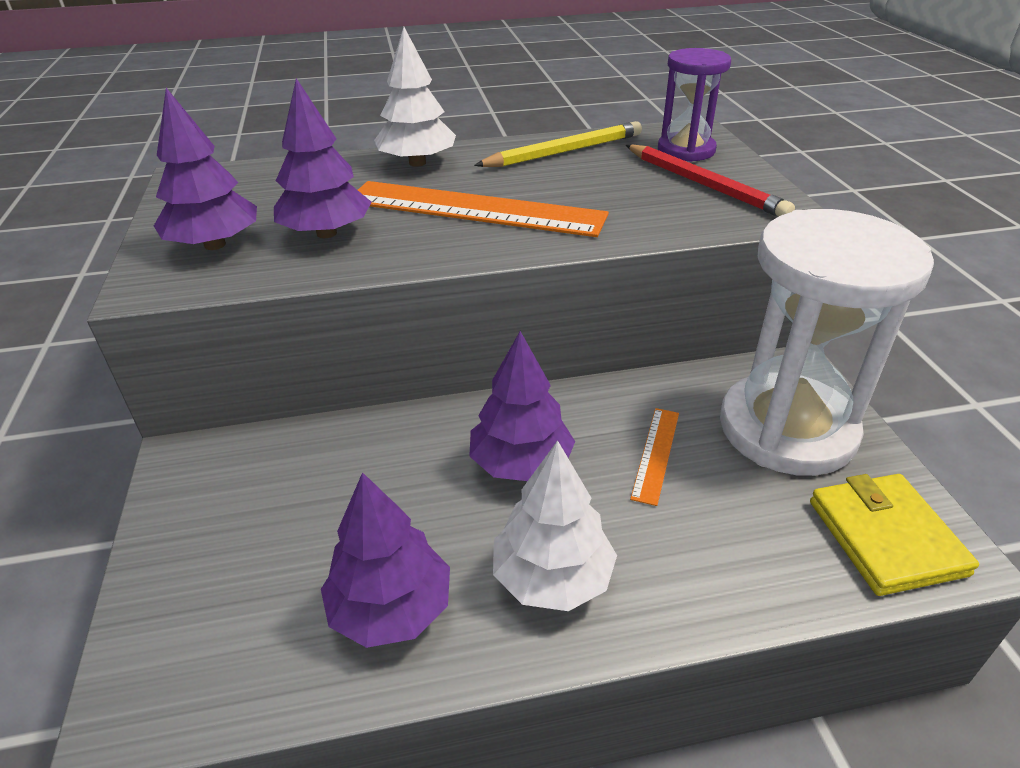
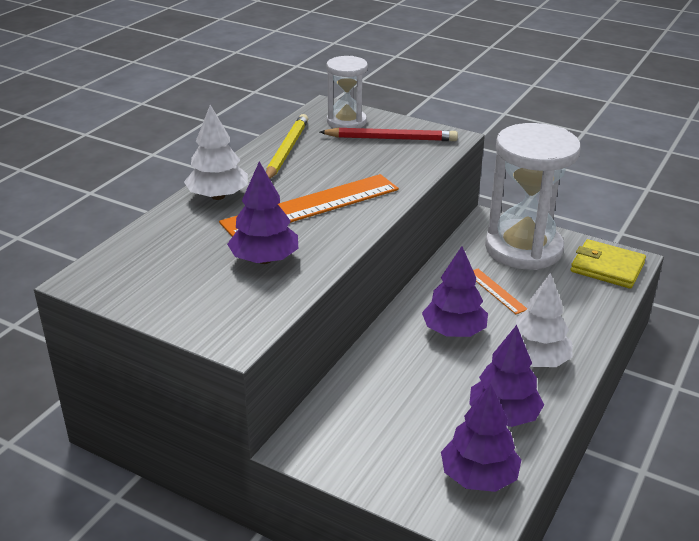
camera: 50 degrees left, 5 degrees down
purple tree [154,88,257,250] -> purple tree moved to [441,384,521,492]
purple hourglass [658,48,731,162] -> white hourglass [326,56,368,128]

